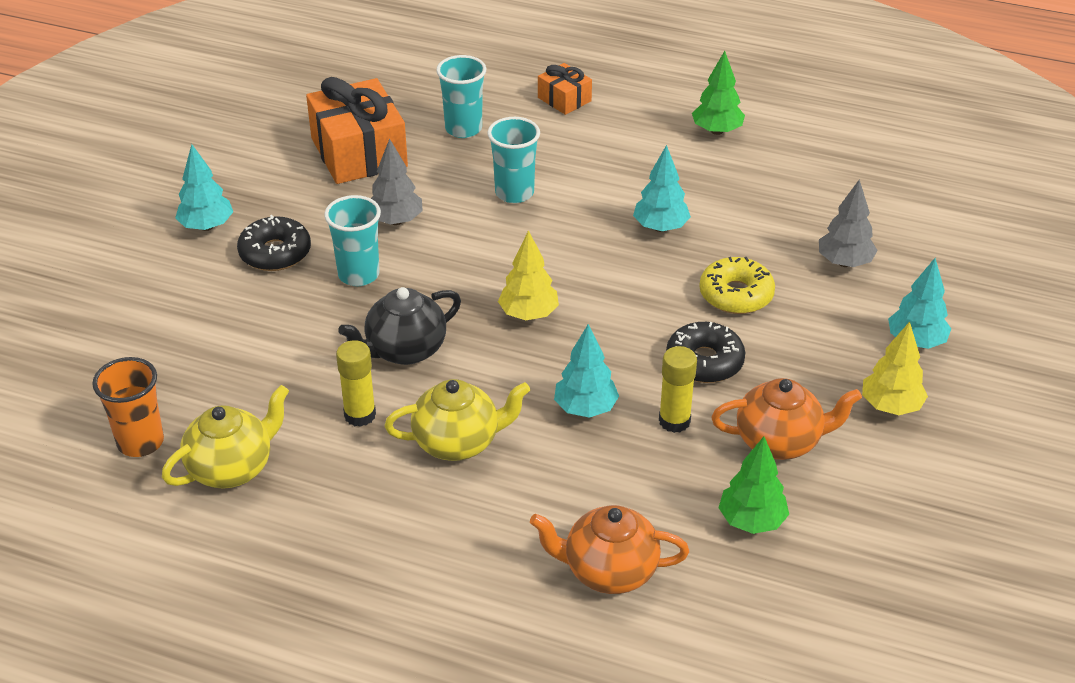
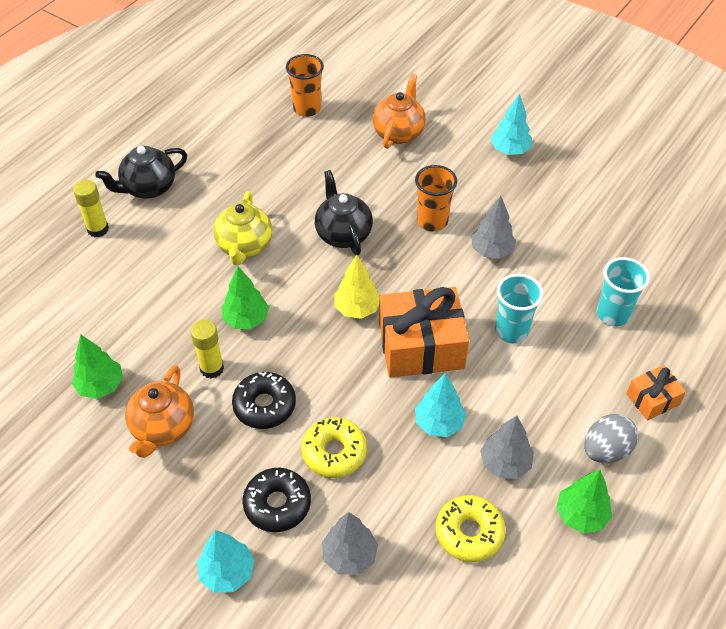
camera: 105 degrees right, 10 degrees up
yellow teapot [162,385,289,488] -> none
black donut [237,215,311,271] -> black donut moved to [243,468,311,532]
orange gift [306,77,408,184] -> orange gift moved to [379,287,469,378]
turquoise cup [324,195,381,286] -> orange cup [415,165,457,231]
yellow glue stick [336,340,376,427] -> yellow glue stick moved to [73,180,109,237]
orange teapot [530,505,689,594] -> orange teapot moved to [372,74,426,149]
turquoise tree [554,324,619,418] -> green tree [222,267,269,329]
yellow tree [862,322,928,415] -> none
none -> black teapot [95,146,187,198]
none -> yellow donut [436,495,506,562]
none -> grey tree [480,416,534,479]
none -> grey egg [584,414,638,463]

